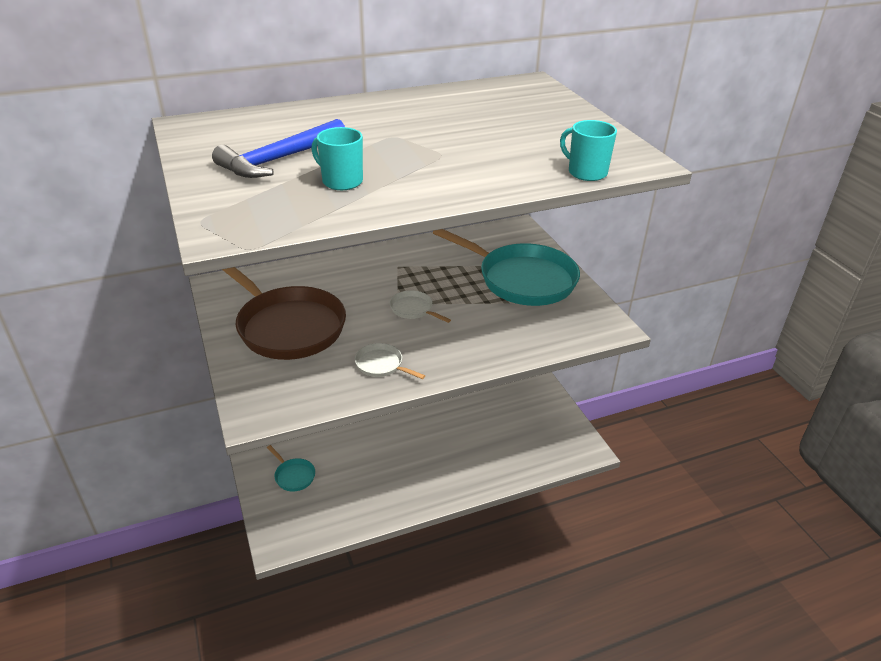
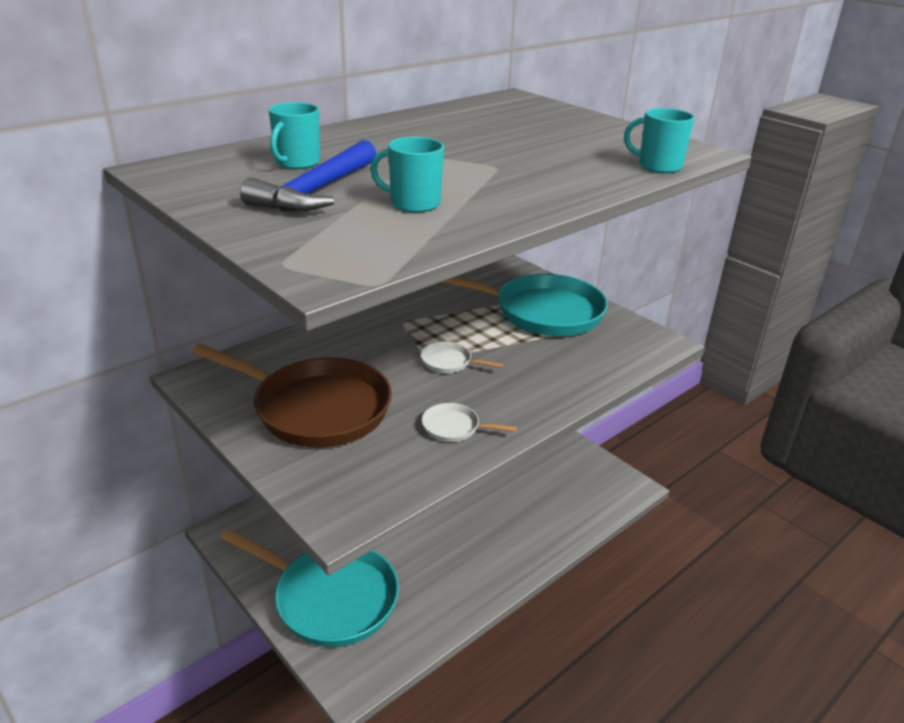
camera: 20 degrees left, 5 degrees down
turquoise pan [267,445,315,491] -> turquoise pan [220,529,399,647], size x2.40
none -> turquoise mug [269,102,320,169]

